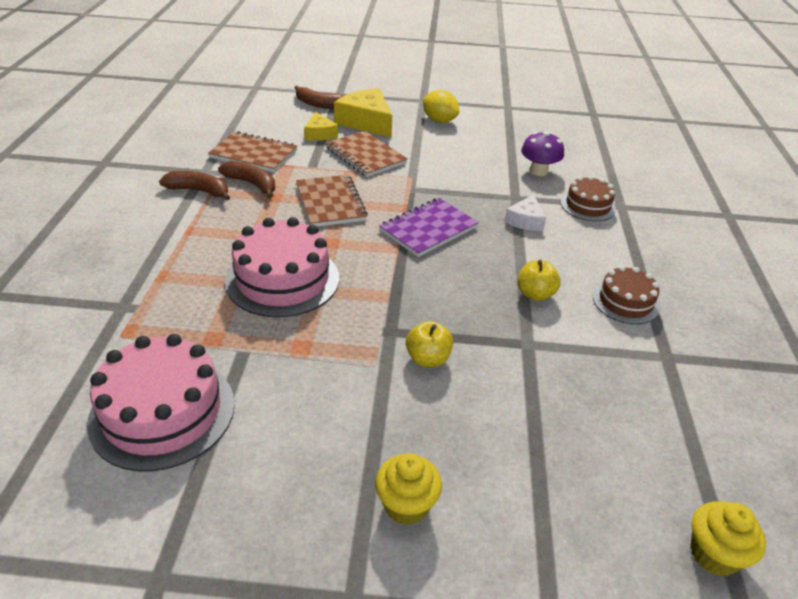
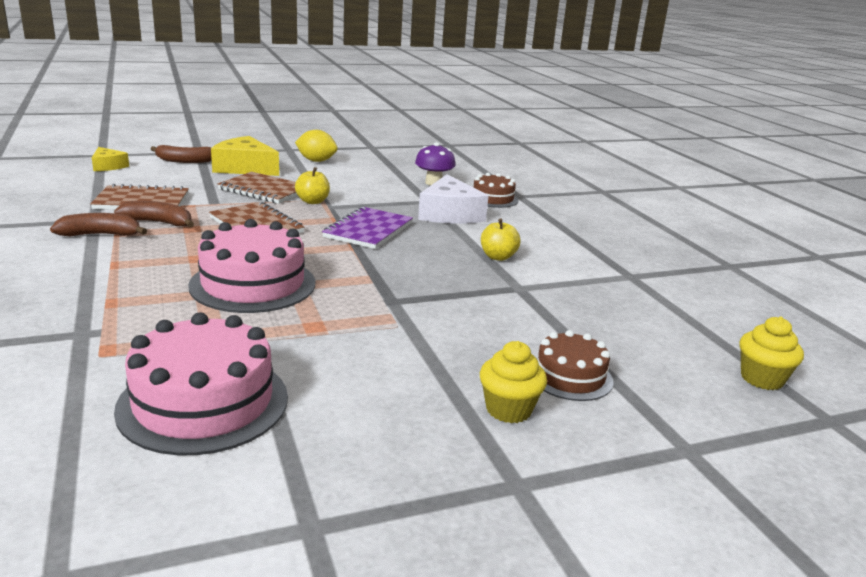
camera: 25 degrees left, 15 degrees down
yellow cheese [304,112,338,141] -> yellow cheese moved to [92,147,129,171]
yellow apple [406,321,453,367] -> yellow apple moved to [295,167,330,204]
white cheese [504,194,546,231] -> white cheese [418,174,488,224], size x1.77
brown cake [593,266,660,324] -> brown cake moved to [537,330,614,401]

